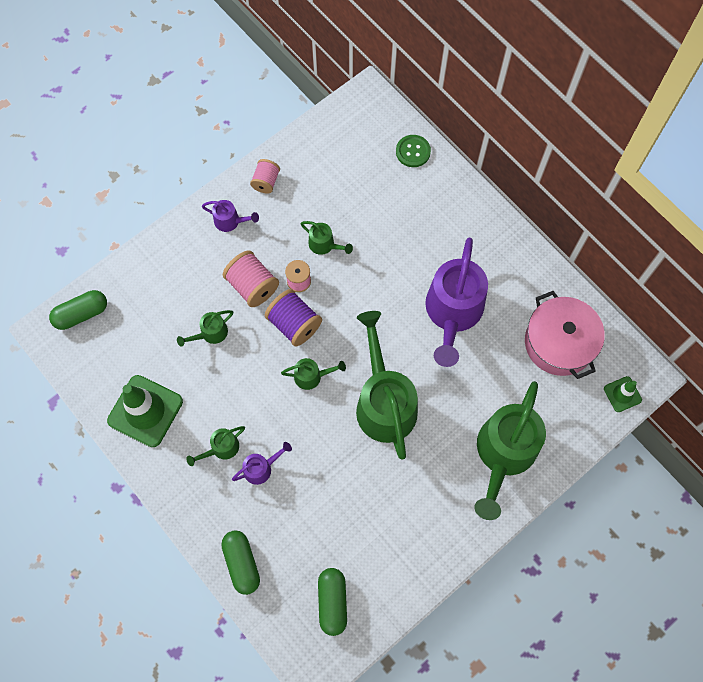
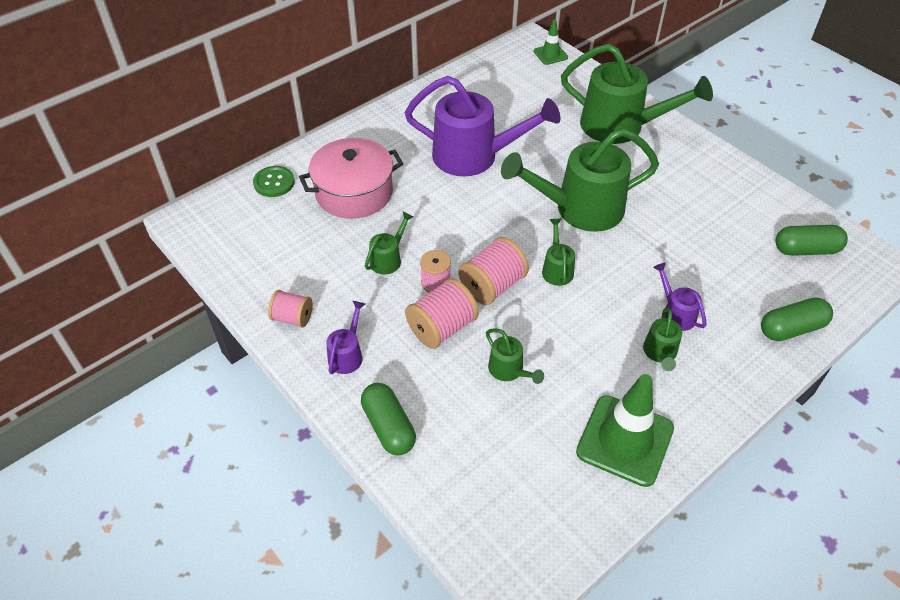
camera: 90 degrees left, 20 degrees down
green capsule [49,290,107,330] -> green capsule moved to [361,383,416,455]
green watering can [186,426,245,466] -> green watering can turned 45 degrees clockwise [643,307,682,371]
purple spool [265,289,322,347] -> pink spool [458,237,529,305]
pink pot [525,291,605,379] -> pink pot moved to [299,138,403,219]

